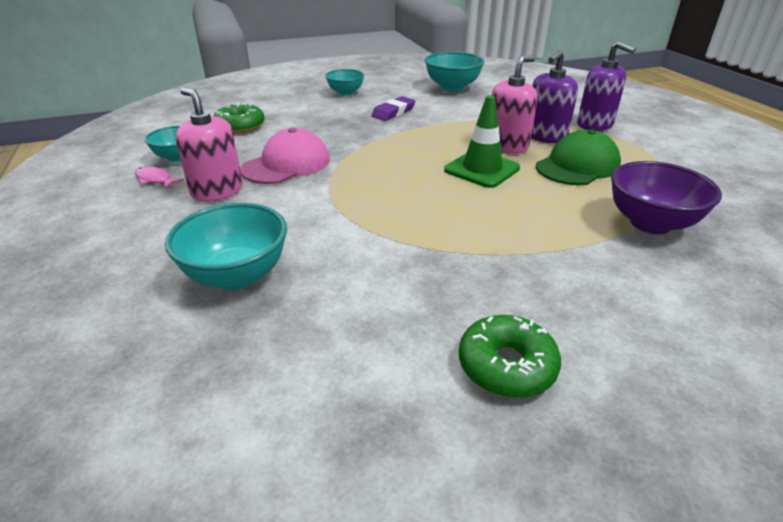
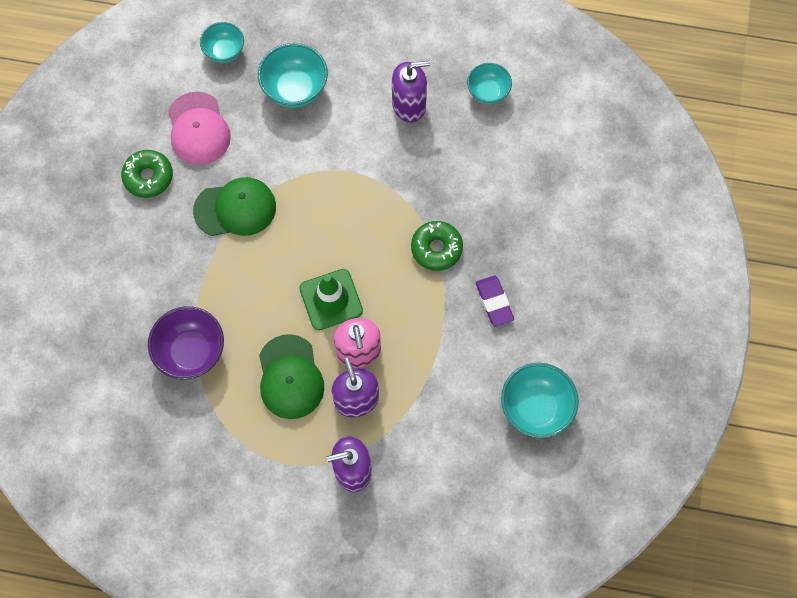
camera: 120 degrees right, 35 degrees up
pink fish [135,166,184,189] -> none
pink soap dispenser [176,88,243,202] -> purple soap dispenser [392,60,430,123]
green donut [214,102,265,134] -> green donut moved to [411,221,463,271]
pink cap [240,128,330,184] -> pink cap moved to [168,92,231,165]
turquoise bowl [325,69,364,96] -> turquoise bowl moved to [200,22,244,63]
none -> green cap [193,177,276,236]

